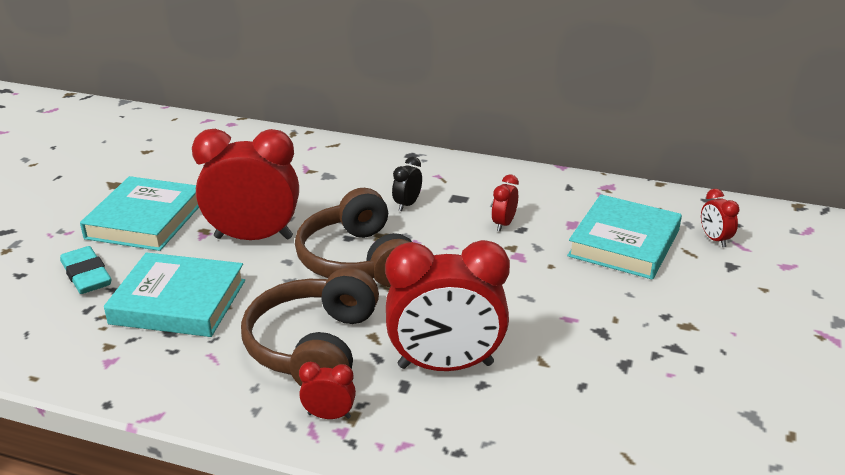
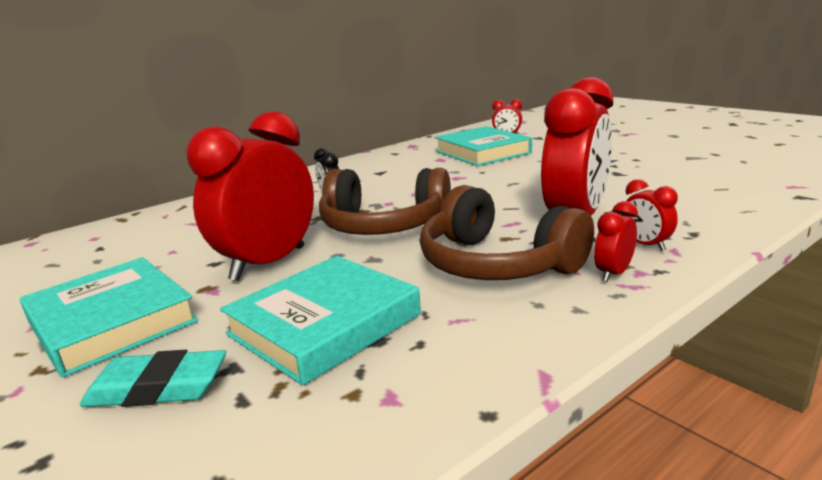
camera: 55 degrees left, 10 degrees down
red clock [491,175,519,231] -> red clock moved to [626,179,678,251]

